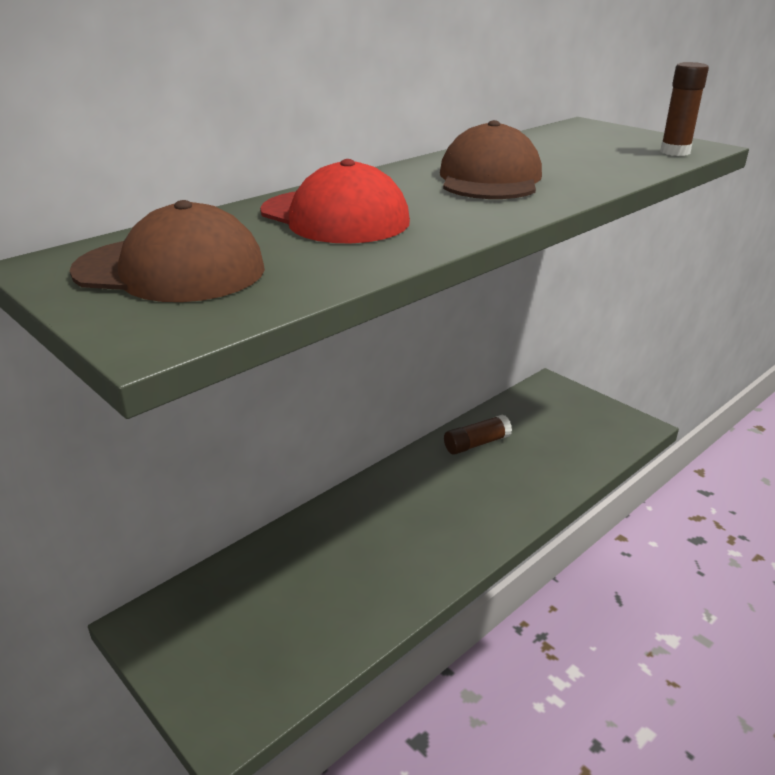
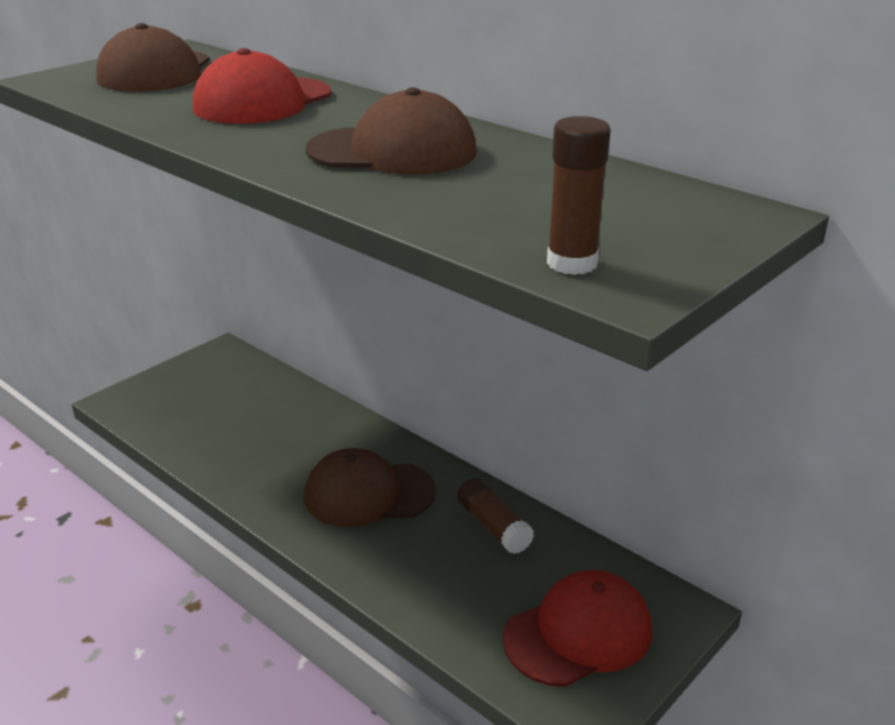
camera: 85 degrees right, 0 degrees up
none -> brown cap [304,448,436,527]
none -> red cap [503,570,652,687]

